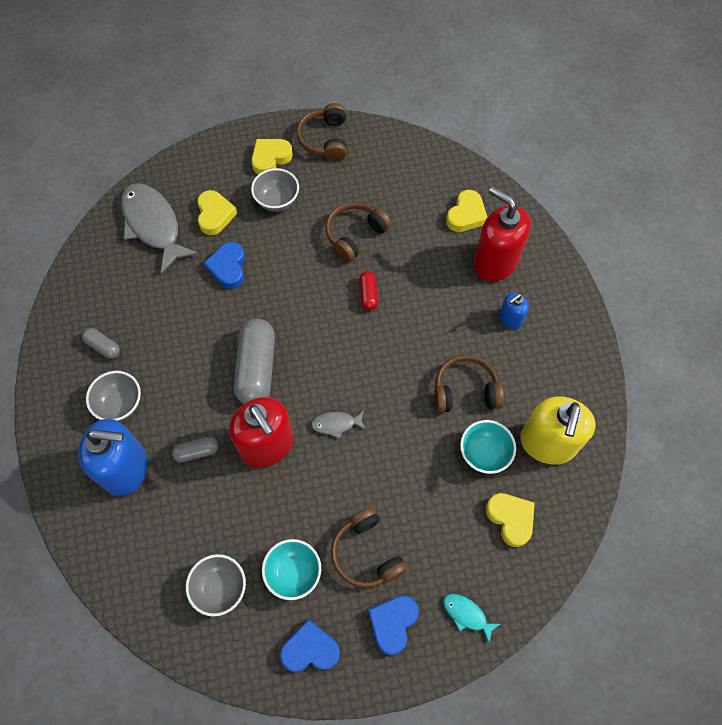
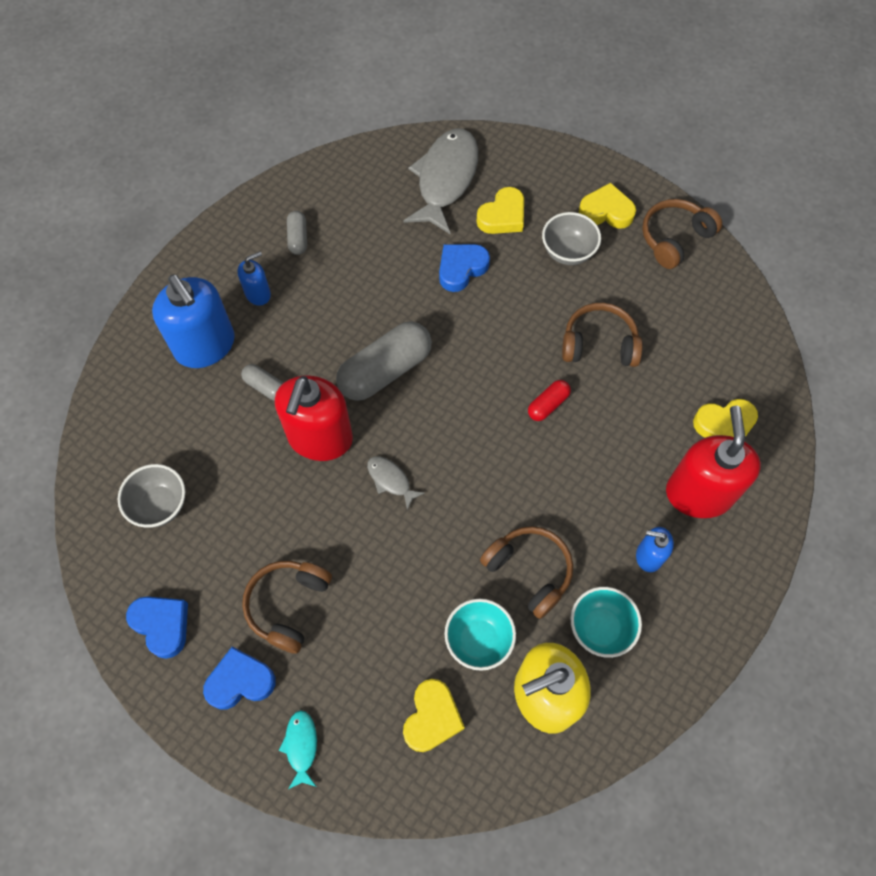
camera: 50 degrees right, 0 degrees up
grey bowl [86,371,141,421] -> blue soap dispenser [238,252,271,306]
turquoise bowl [262,539,321,600] -> turquoise bowl moved to [571,587,642,658]

